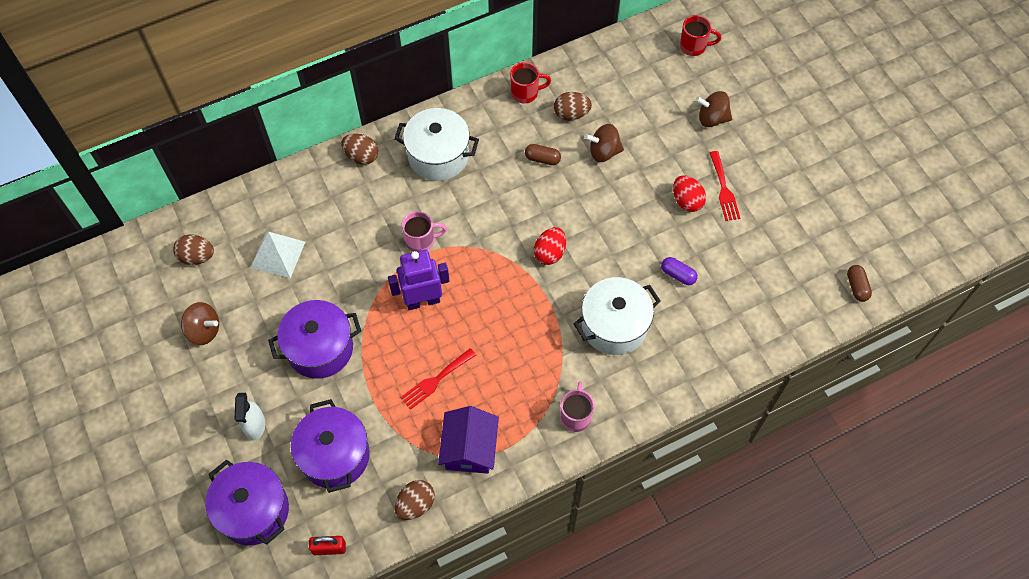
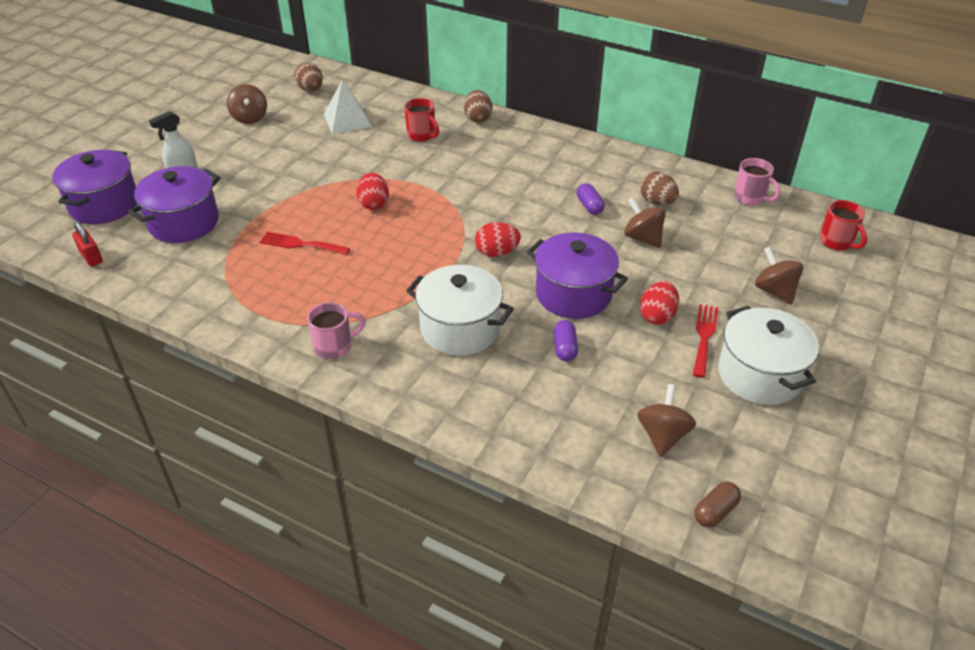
camera: 55 degrees right, 20 degrees down
purple pot [268,300,361,379] -> purple pot moved to [527,232,628,319]
purple robot [388,250,450,310] -> red egg [356,173,389,210]
white pot [394,108,479,181] -> white pot moved to [718,306,819,405]
brown egg [395,480,435,520] -> none
pink mug [402,211,447,252] -> pink mug moved to [734,158,781,206]
purple house [438,406,499,474] -> none
red mug [510,62,551,103] -> red mug moved to [404,98,439,142]
brown capsule [525,144,561,165] -> purple capsule [577,183,605,215]
red fork [710,151,740,221] -> red fork turned 150 degrees clockwise [693,304,719,378]
none -> brown spinning top [637,384,696,457]

